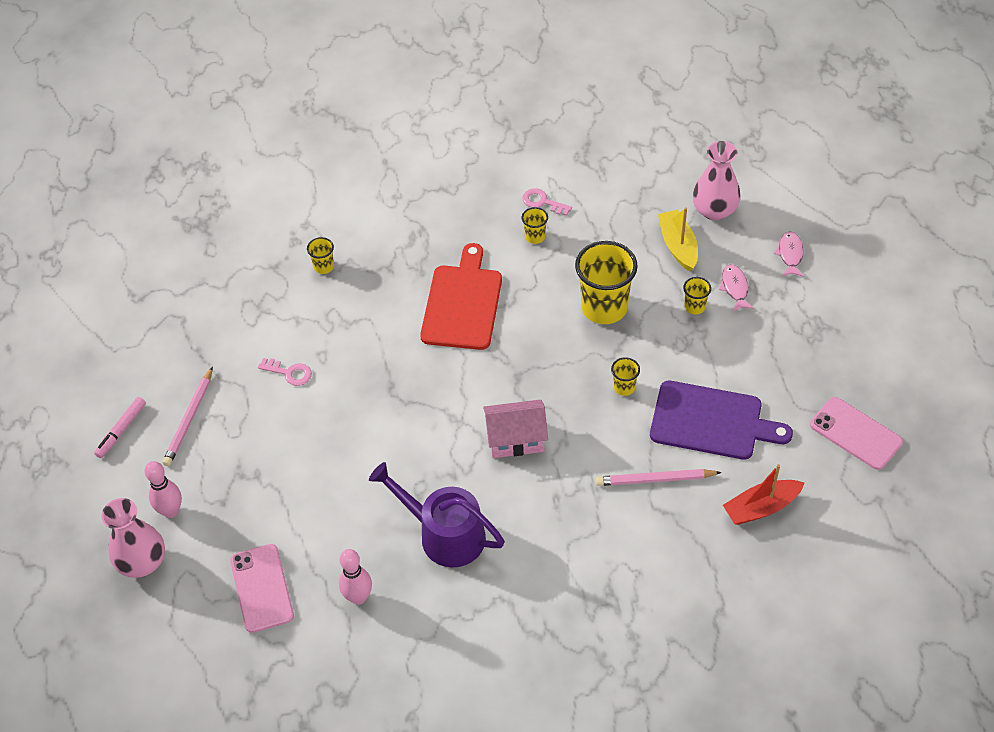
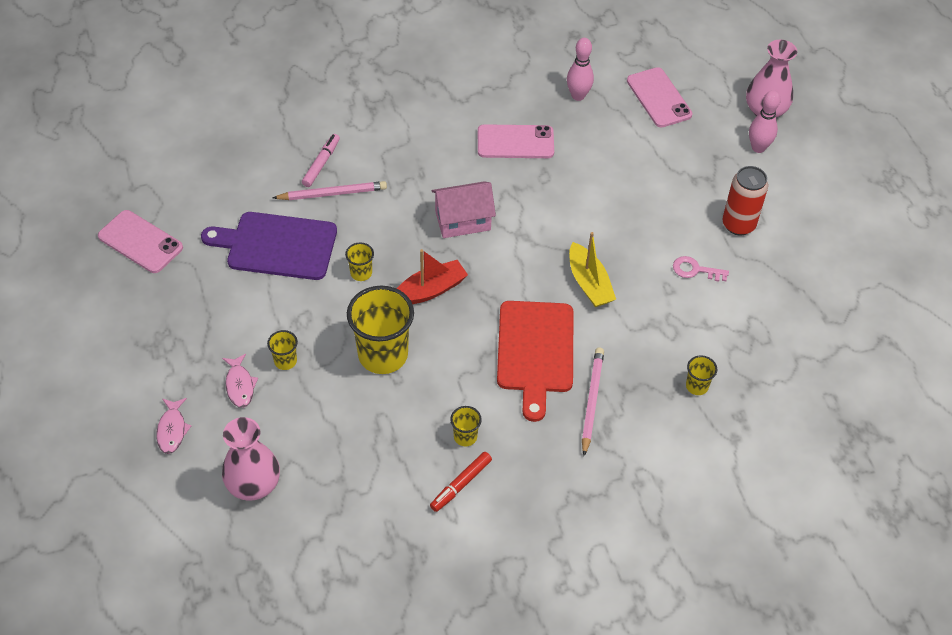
camera: 170 degrees right, 0 degrees up
pink marker [94,397,146,458] -> pink marker moved to [302,134,340,187]
pink pencil [162,366,213,466] -> pink pencil moved to [582,348,604,456]
purple watering can [369,462,505,568] -> pink phone [478,124,554,158]
pink key [522,188,572,216] -> red marker [430,452,492,512]
yellow boat [658,208,698,271] -> yellow boat moved to [569,232,616,307]
red boat [723,464,805,525] -> red boat moved to [396,249,468,304]
none -> red can [722,166,768,236]

